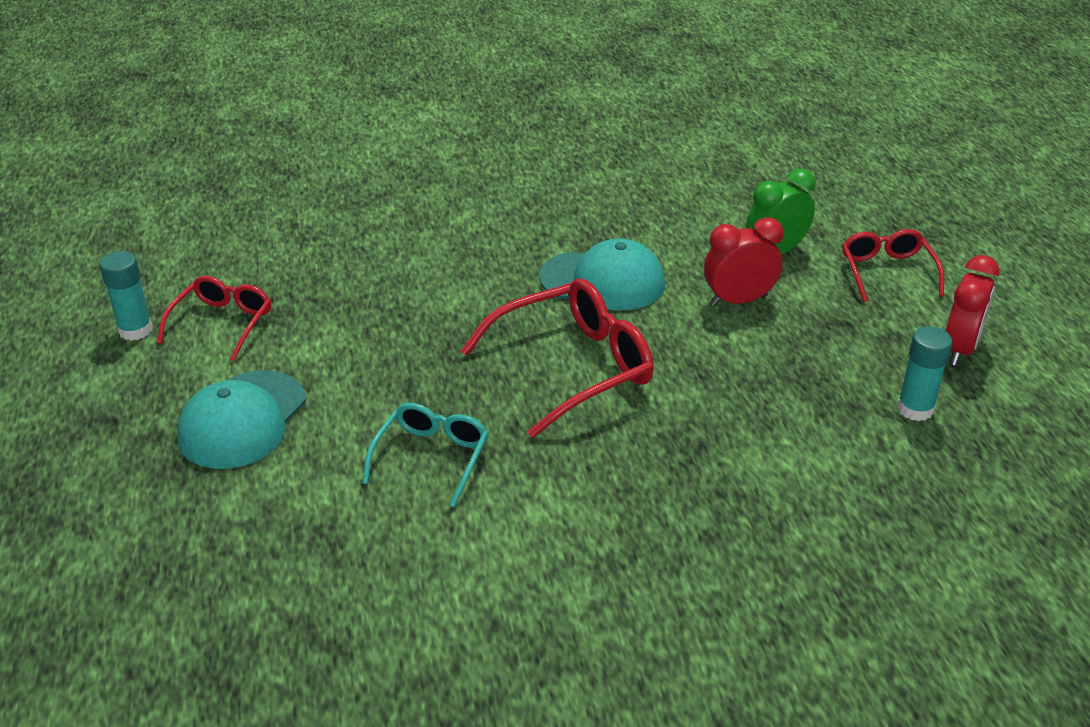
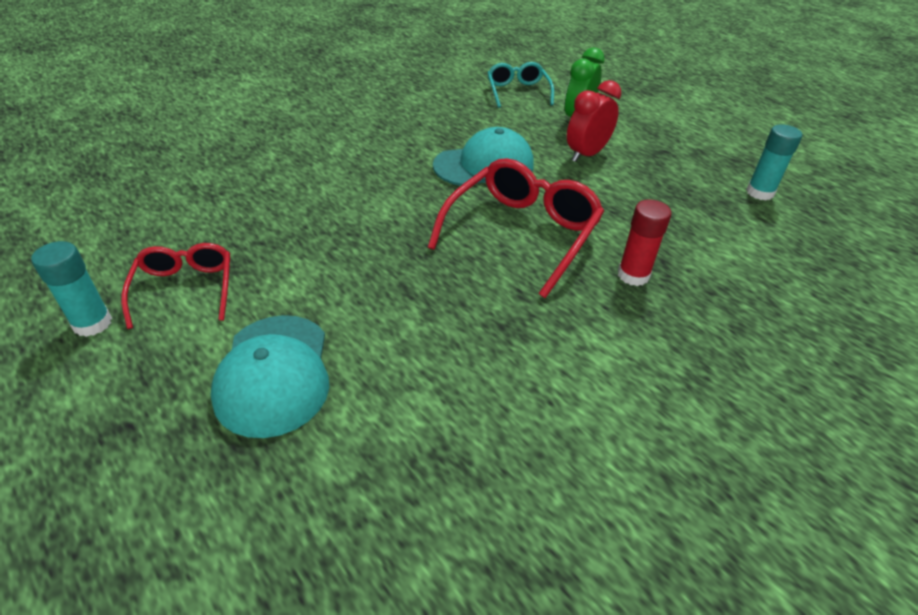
camera: 30 degrees left, 5 degrees up
turquoise glasses [362,403,489,507] -> turquoise glasses moved to [487,62,554,108]
red glasses [842,229,944,302] -> none
red clock [946,255,1000,366] -> none
none -> red glue stick [618,199,672,286]

